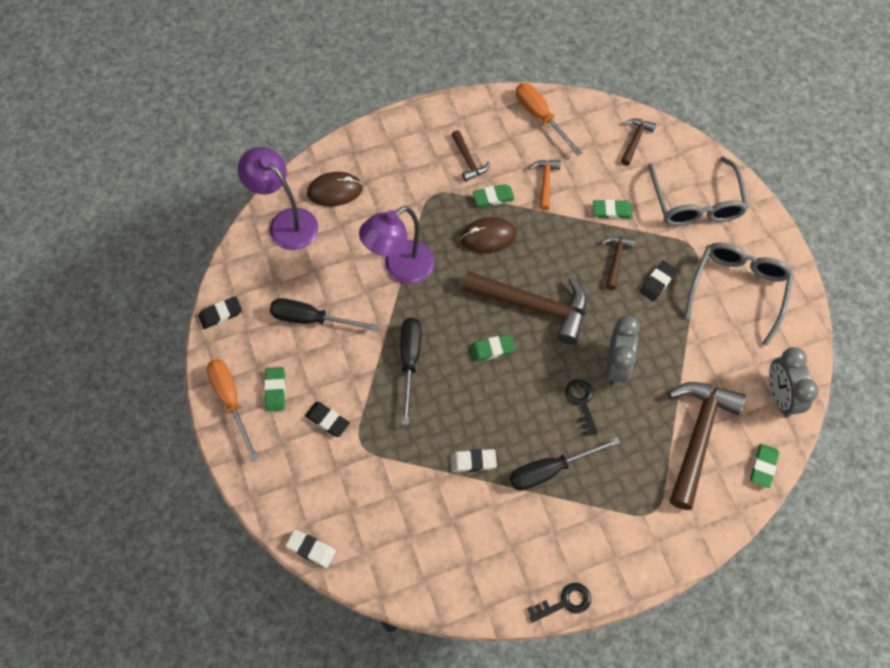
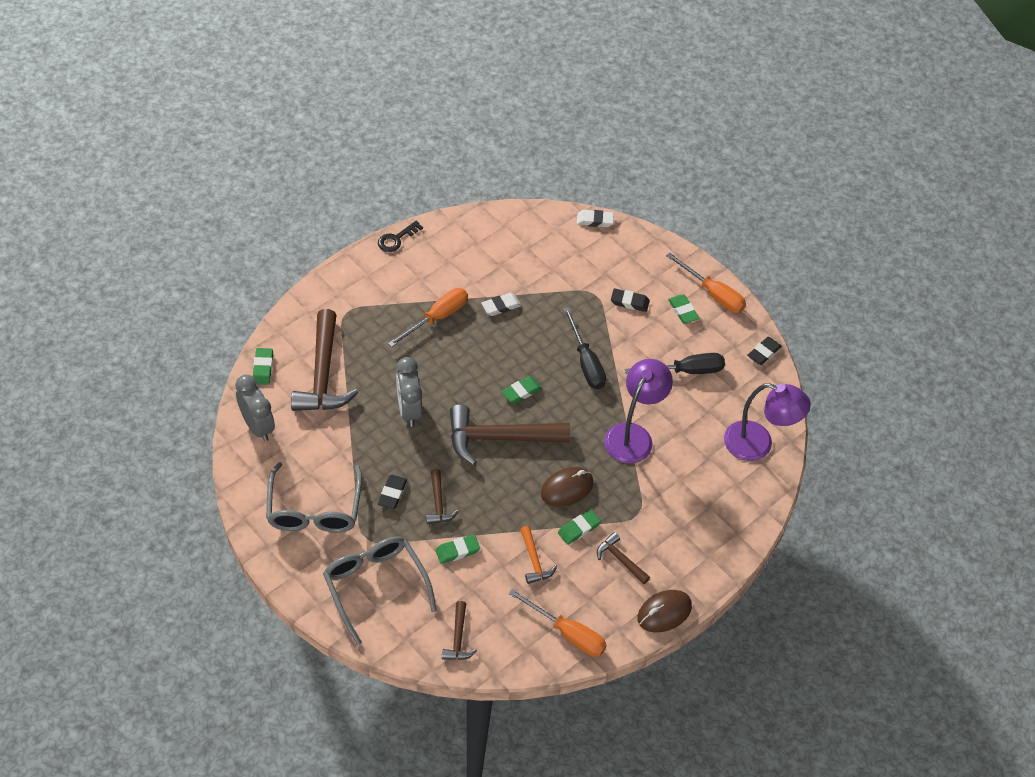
camera: 155 degrees right, 10 degrees down
brown mouse [307,172,363,207] -> brown mouse moved to [637,590,692,633]
black screwdriver [510,437,620,491] -> orange screwdriver [388,288,468,347]
black key [565,379,598,436] -> none

